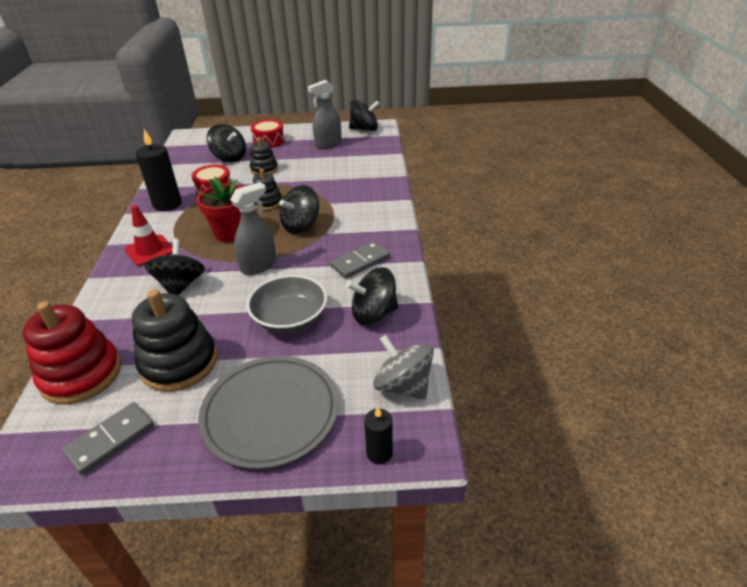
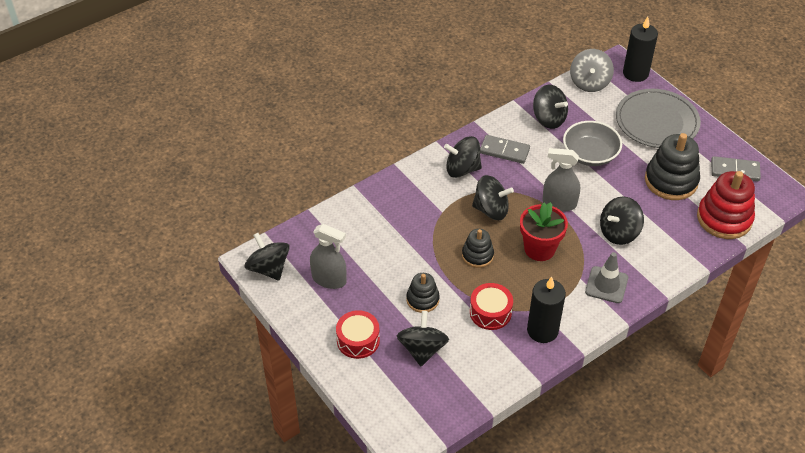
camera: 125 degrees left, 10 degrees up
red traffic cone [125,205,173,266] -> grey traffic cone [585,252,628,303]
black candle [364,406,393,464] -> black candle [623,17,658,82], size x1.81
none -> black spinning top [444,136,482,178]

